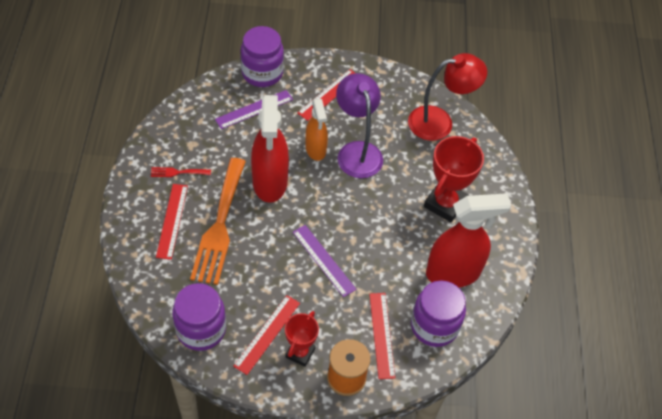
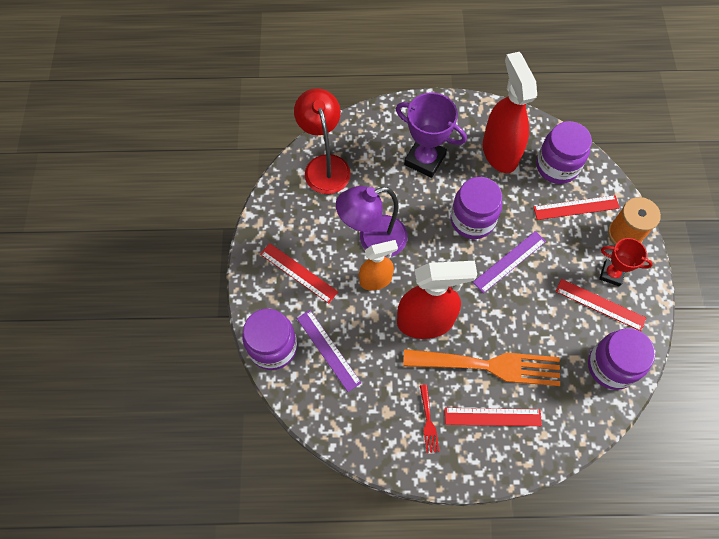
camera: 90 degrees left, 10 degrees up
red trophy [424,136,484,222] -> purple trophy [396,92,467,178]
none -> purple jar [451,177,502,239]

